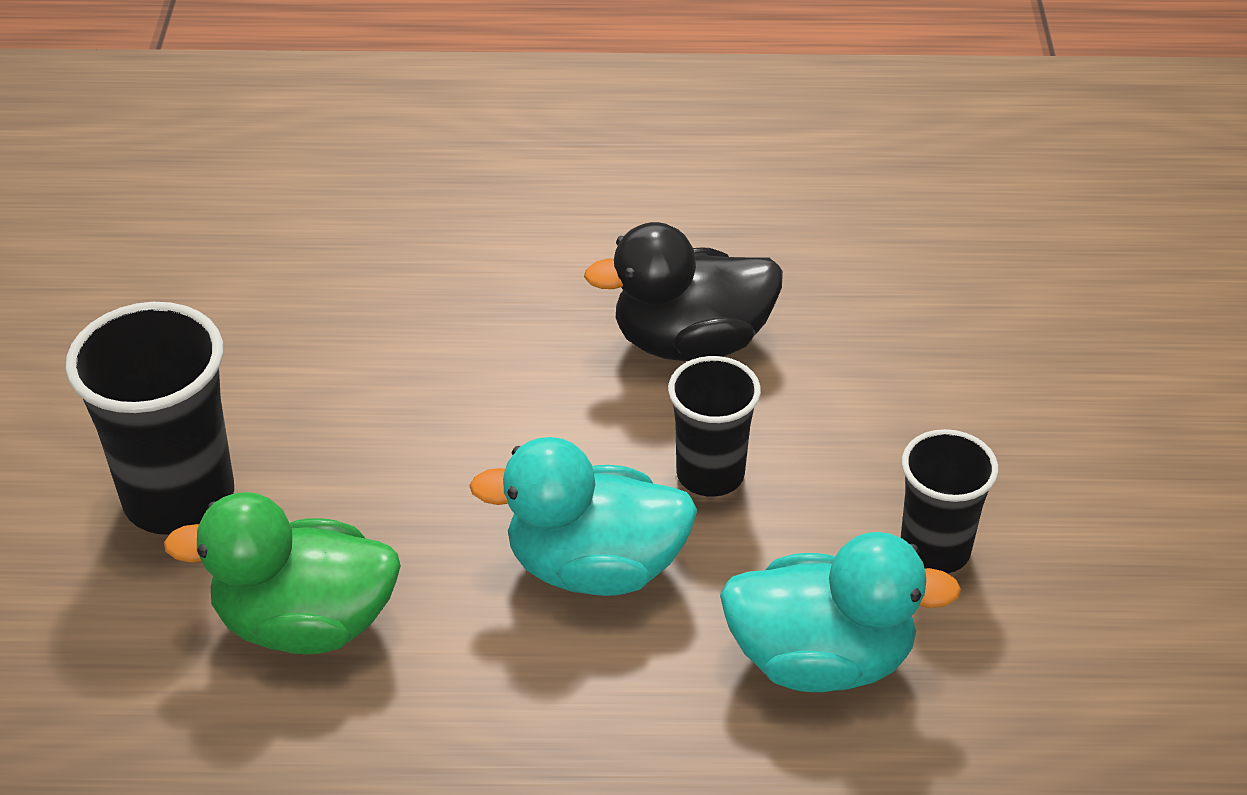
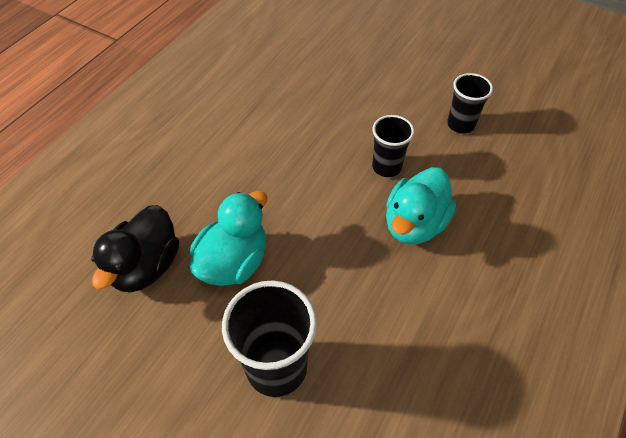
camera: 60 degrees left, 10 degrees up
green duck [164,492,401,654] -> none
black duck [584,222,783,361] -> black duck moved to [91,205,179,293]
turquoise duck [720,532,961,692] -> turquoise duck moved to [190,191,267,286]

